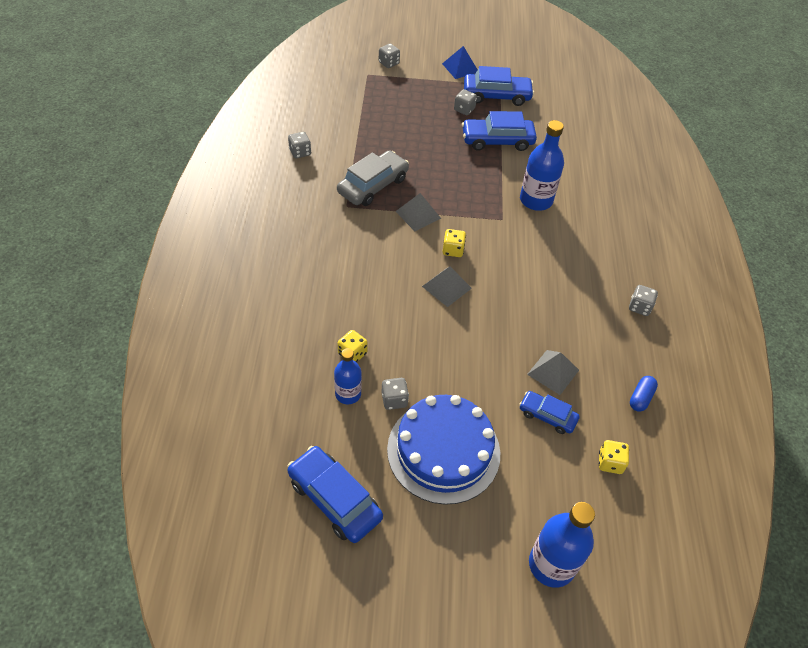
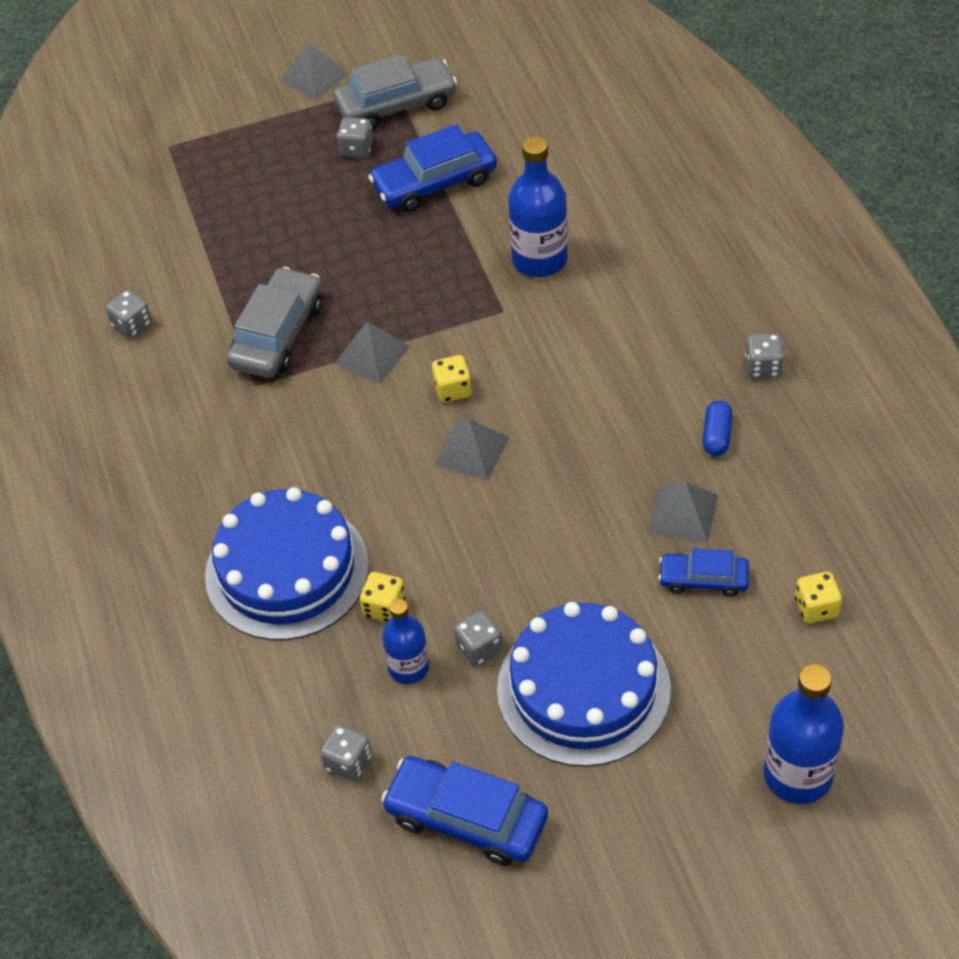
camera: 15 degrees left, 0 degrees up
grey dice [379,43,400,68] -> grey dice moved to [320,725,372,781]
blue pyramid [442,46,478,79] -> grey pyramid [280,43,349,100]
blue car [464,66,534,106] -> grey car [333,54,457,130]
blue capsule [630,376,658,411] -> blue capsule moved to [703,400,732,456]
none -> blue cake [205,487,369,640]

